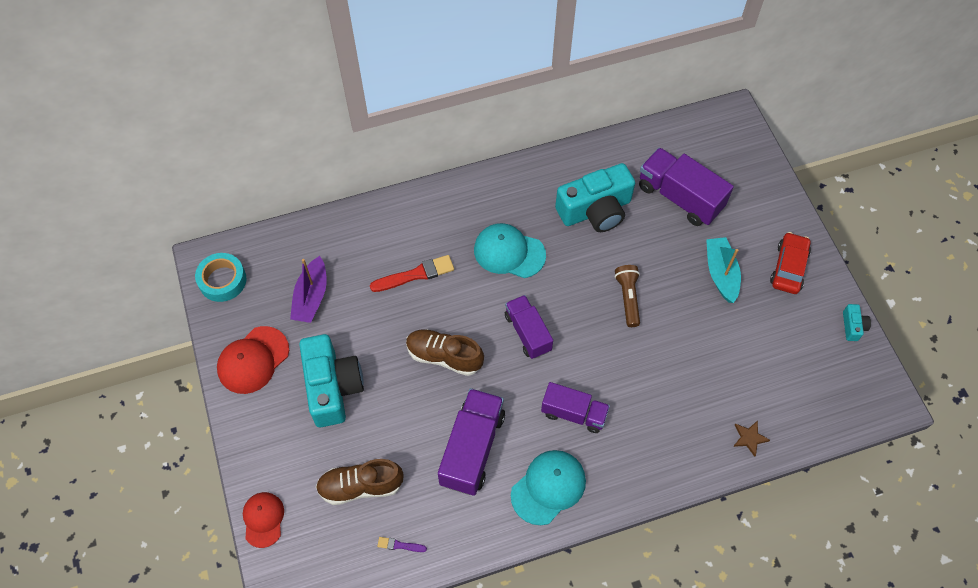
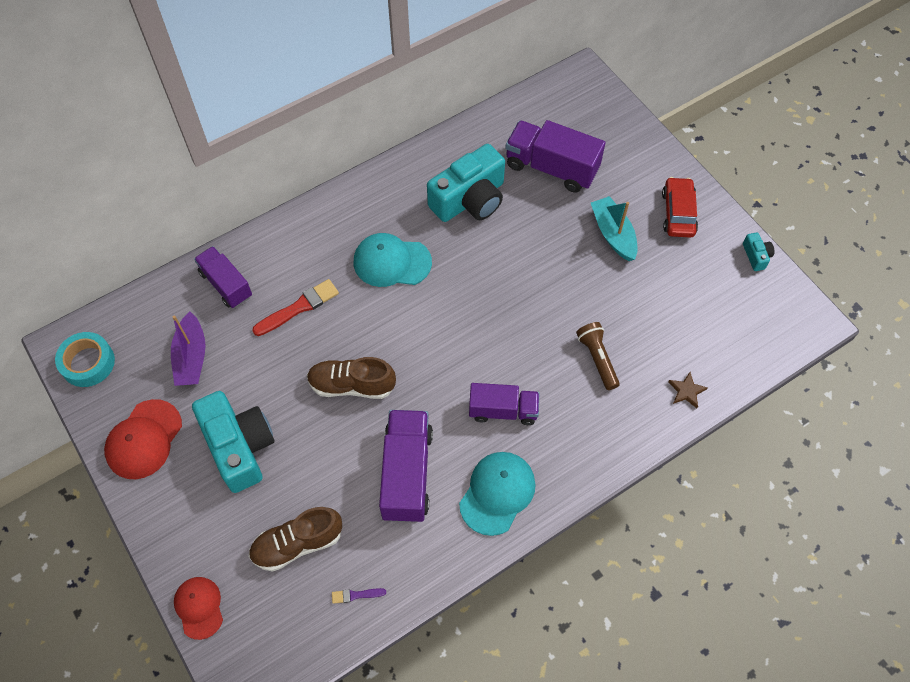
camera: 15 degrees left, 0 degrees up
purple truck [505,295,553,359] -> purple truck moved to [194,246,252,308]
brown flashlight [615,265,640,327] -> brown flashlight moved to [576,322,620,390]

